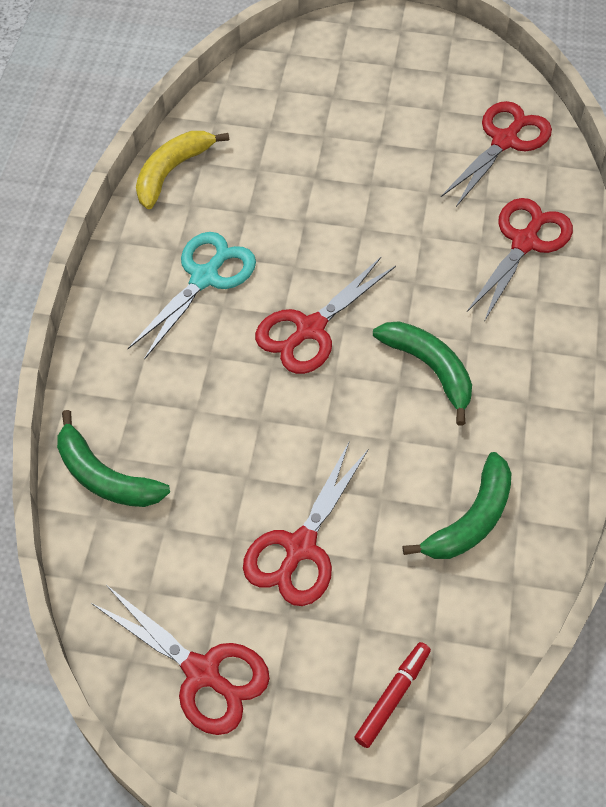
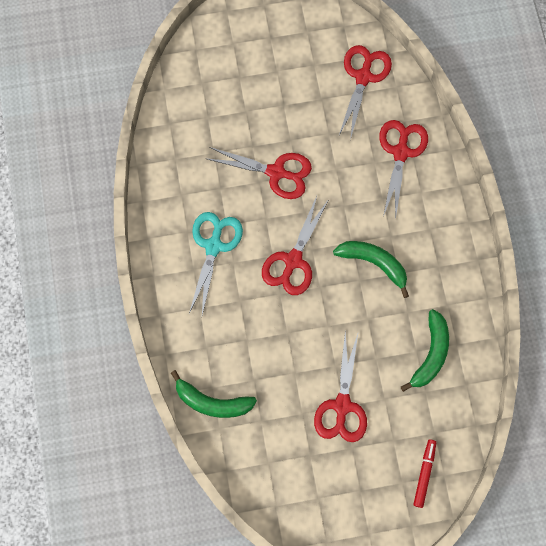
camera: 20 degrees left, 15 degrees up
red scissors [91,585,270,735] -> red scissors moved to [205,147,312,199]
yellow banana [136,131,229,209] -> none

